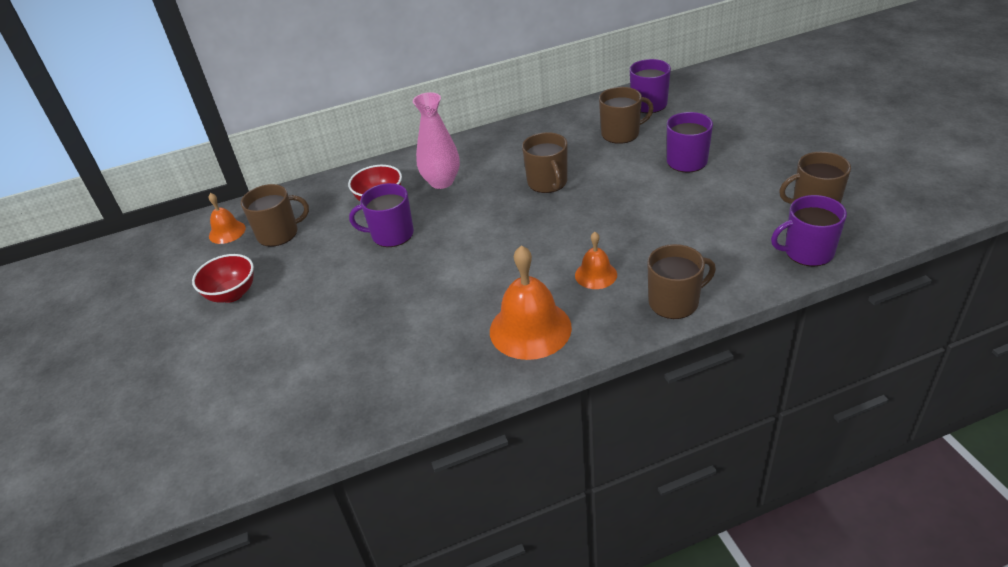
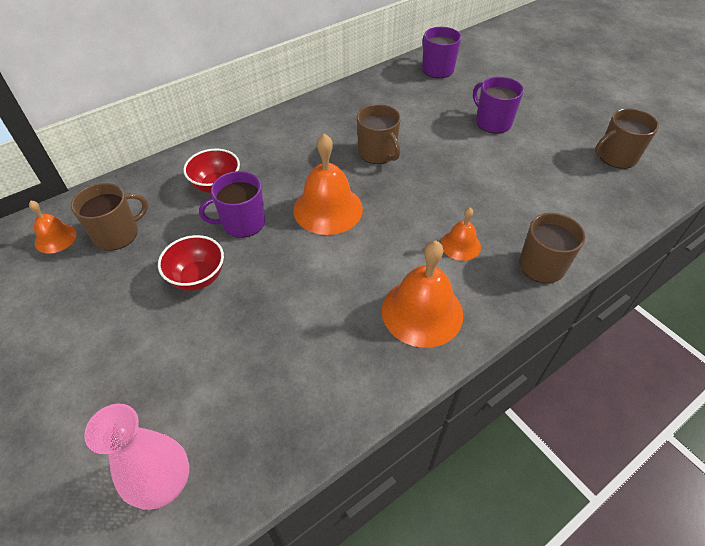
camera: 20 degrees left, 10 degrees up
red bowl [192,254,254,303] -> red bowl moved to [158,235,224,291]
pink vase [413,92,460,189] -> pink vase moved to [84,404,189,510]
brown mug [599,87,654,144] -> none
purple mug [771,195,847,267] -> none
none -> orange bell [293,133,363,235]

